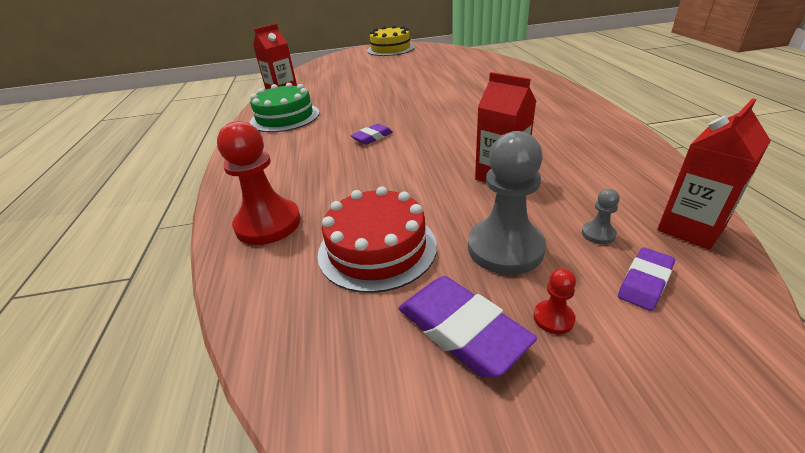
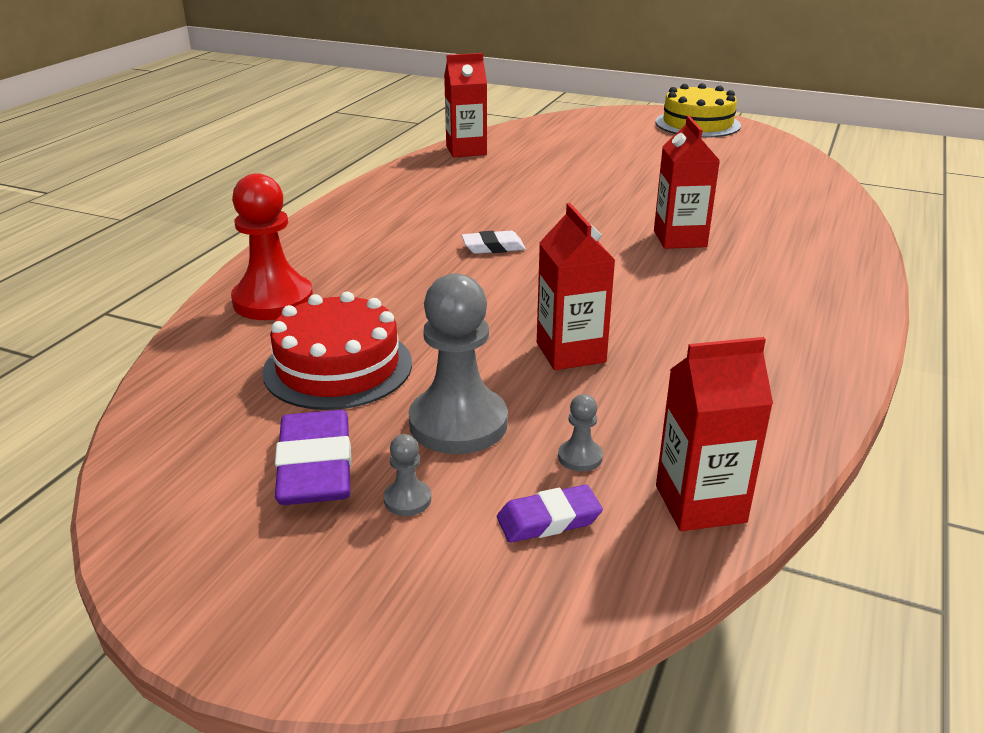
camera: 30 degrees right, 5 degrees down
green cake [250,83,319,132] -> none
purple eraser [351,124,393,145] -> white eraser [462,231,526,254]
red pawn [534,268,576,334] -> grey pawn [384,434,431,516]
none -> red carton [654,116,720,249]

